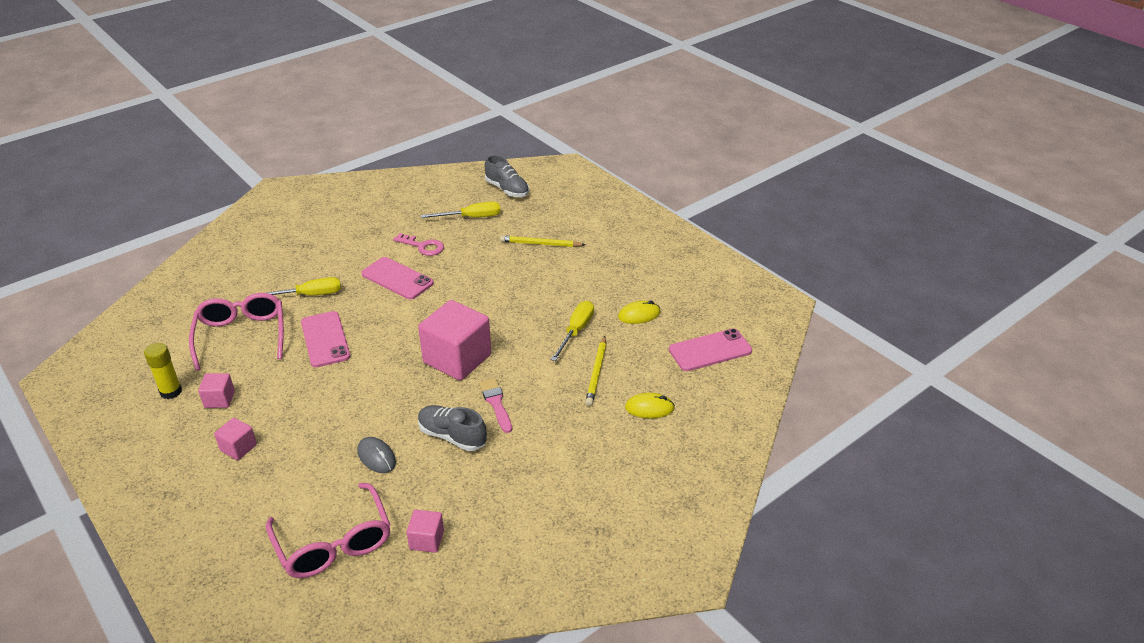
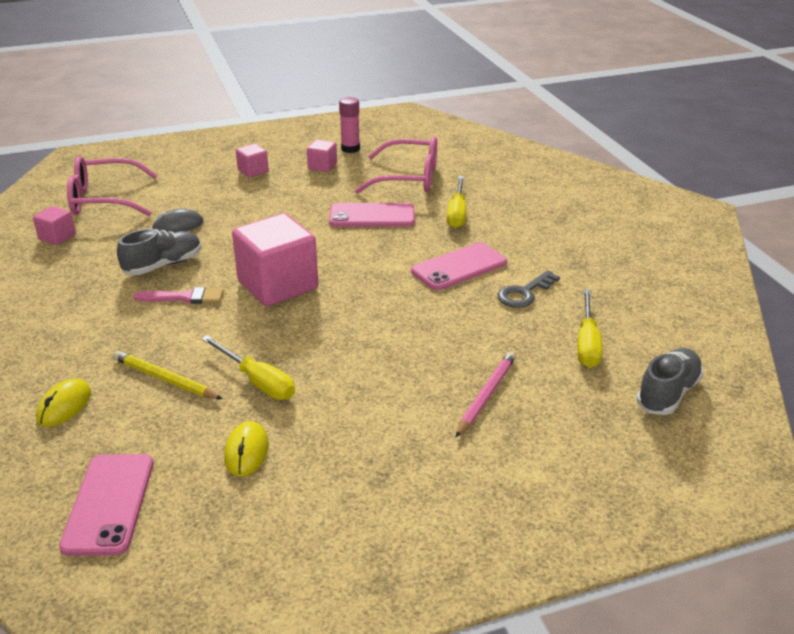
camera: 110 degrees right, 5 degrees down
yellow glue stick [144,343,182,399] -> pink glue stick [339,97,360,153]
pink key [393,233,444,256] -> grey key [497,270,560,308]
grey shoe [485,155,529,197] -> grey shoe turned 150 degrees clockwise [636,348,704,415]
yellow pencil [500,235,585,247] -> pink pencil [456,351,516,437]

